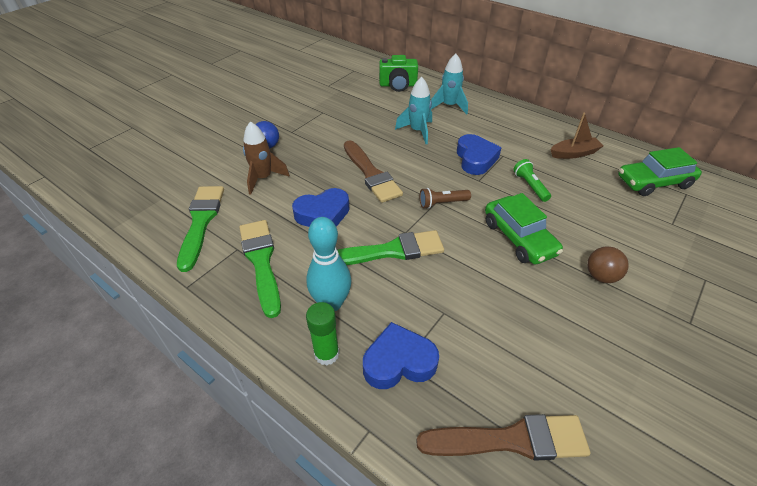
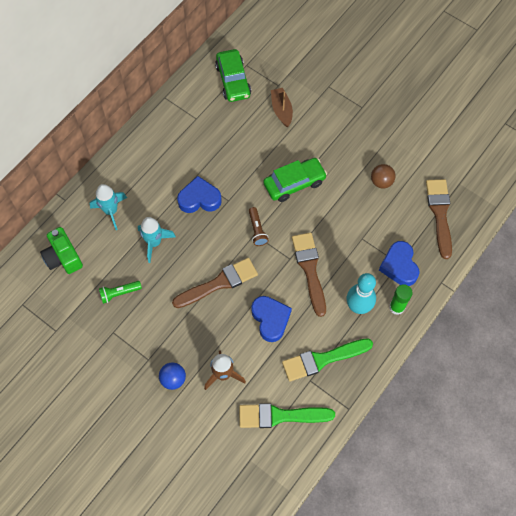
camera: 90 degrees left, 20 degrees up
green brush [338,230,444,265] -> brown brush [292,233,326,317]
green camera [379,55,418,92] -> green camera turned 150 degrees clockwise [40,227,83,274]
green flashlight [513,159,551,202] -> green flashlight moved to [99,281,142,304]
brown boat [550,113,604,159] -> brown boat moved to [271,88,293,127]
brown ball [587,246,629,283] -> brown ball moved to [371,164,396,189]

